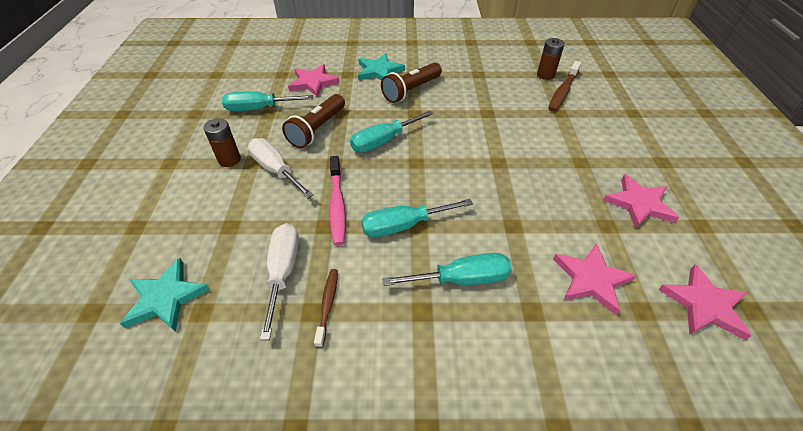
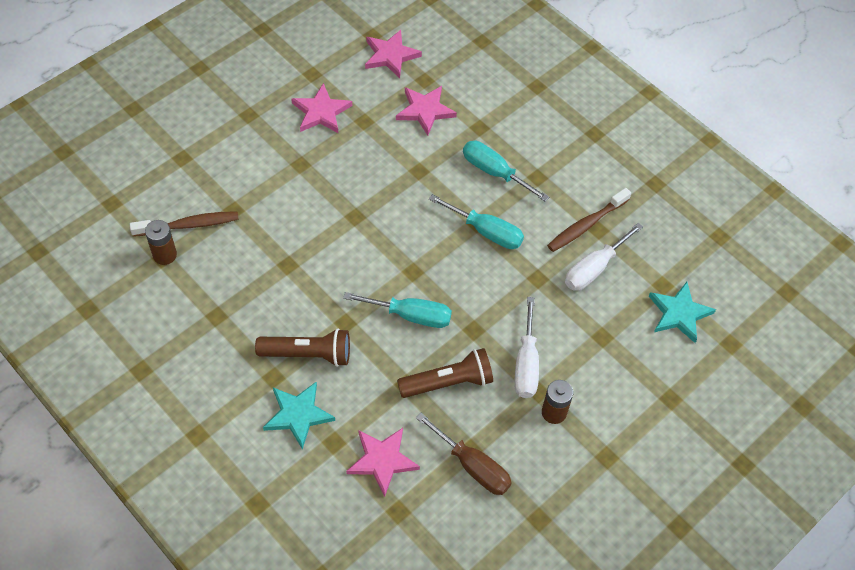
camera: 135 degrees left, 10 degrees up
turquoise screwdriver [222,91,313,111] -> brown screwdriver [416,413,512,495]
brown toothbrush [314,269,338,348] -> brown toothbrush [547,188,631,252], size x1.56
pink toothbrush [329,156,346,246] -> none

